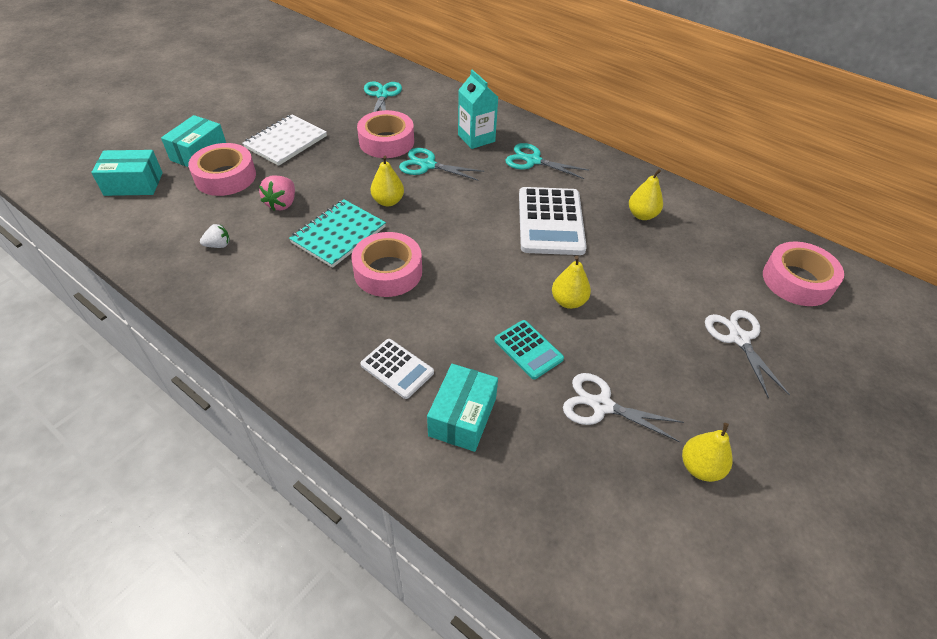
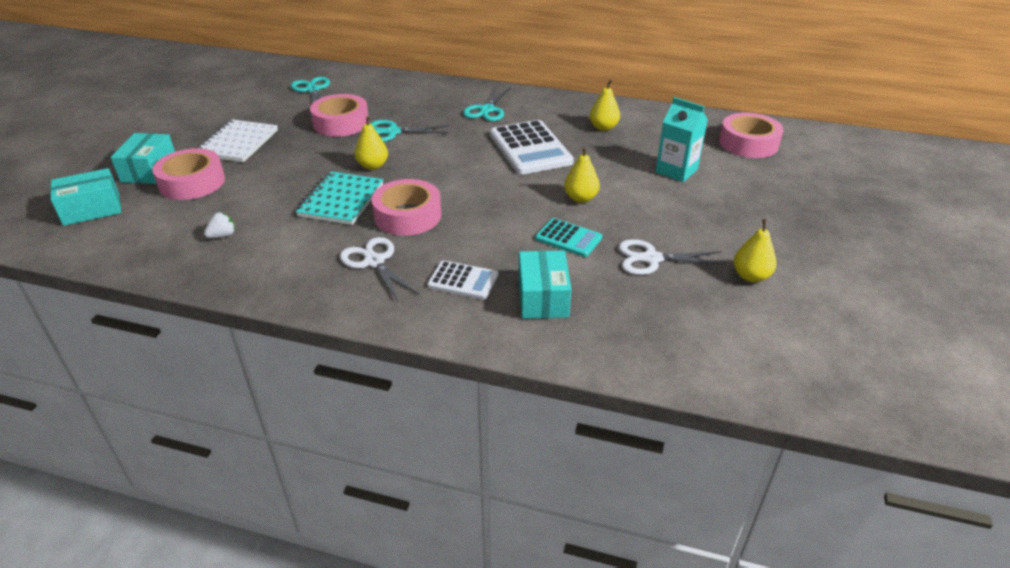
camera: 20 degrees left, 10 degrees down
pink strawberry [259,175,295,211] -> none
turquoise carton [458,70,498,149] -> turquoise carton moved to [655,97,708,182]
turquoise scissors [506,143,589,179] -> turquoise scissors turned 75 degrees counterclockwise [463,87,511,121]
white scissors [705,310,790,399] -> white scissors moved to [340,237,420,303]

